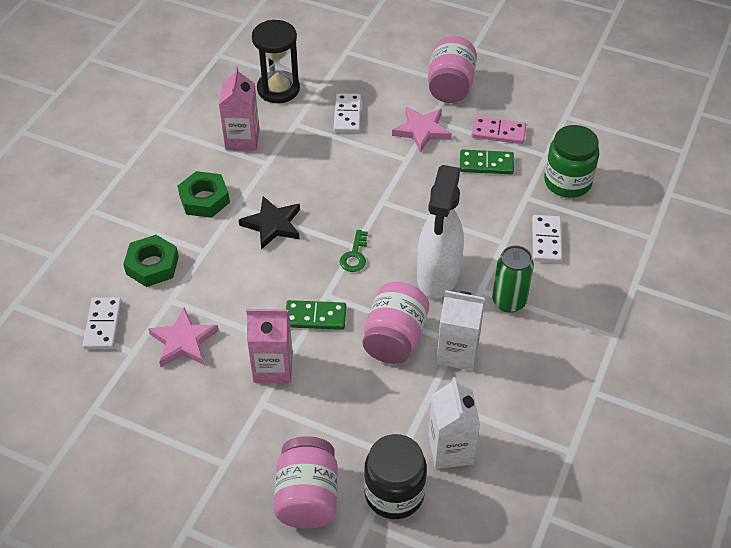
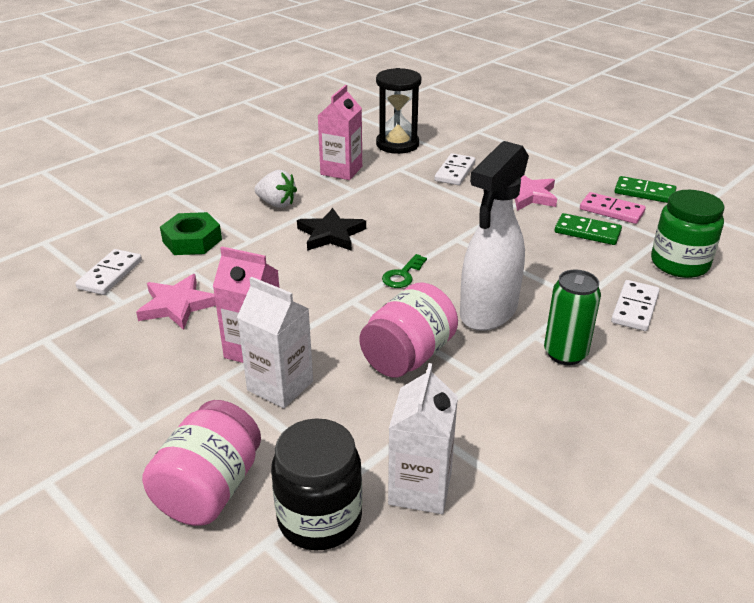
camera: 20 degrees right, 15 degrees down
green nut [178,171,230,218] -> white strawberry [254,170,297,208]
green domino [286,300,346,330] -> green domino moved to [615,176,677,203]
pink jar [428,36,477,103] -> none
white carton [436,290,485,371] -> white carton moved to [237,277,313,408]

